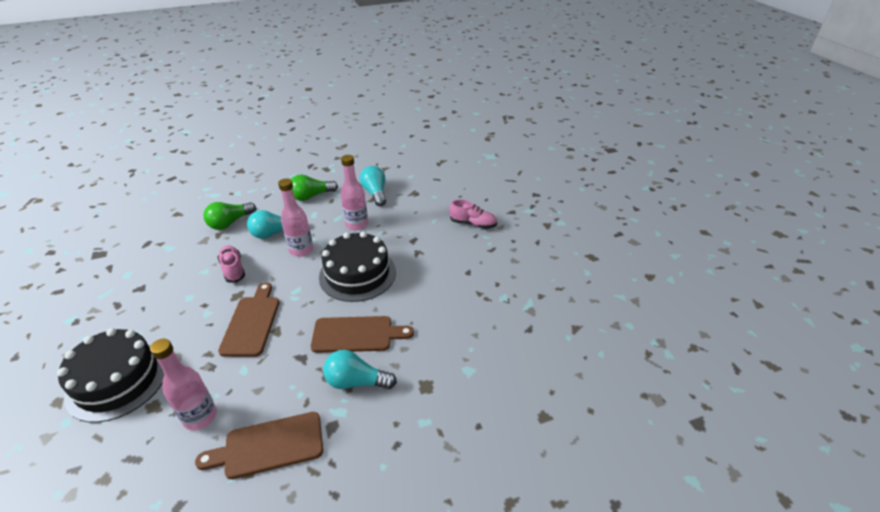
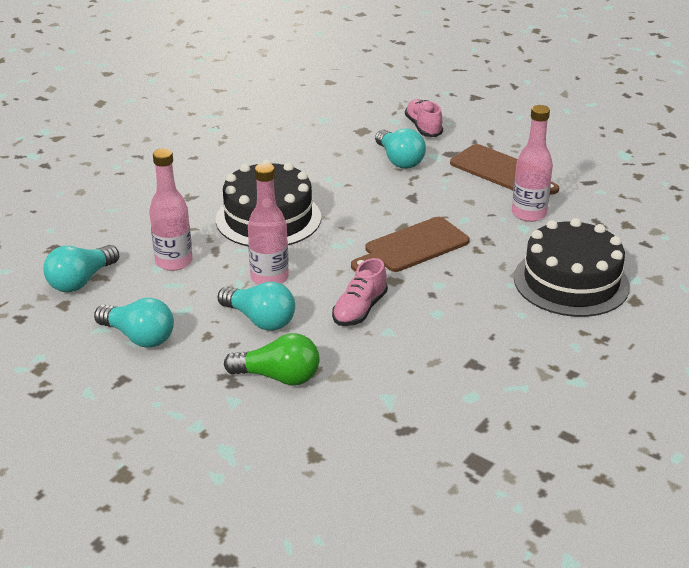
camera: 125 degrees left, 5 degrees down
green light bulb [291,174,338,201] -> turquoise light bulb [94,298,174,348]
brown cutting board [311,316,414,353] -> none
pink shoe [449,199,497,229] -> pink shoe moved to [405,99,443,137]

